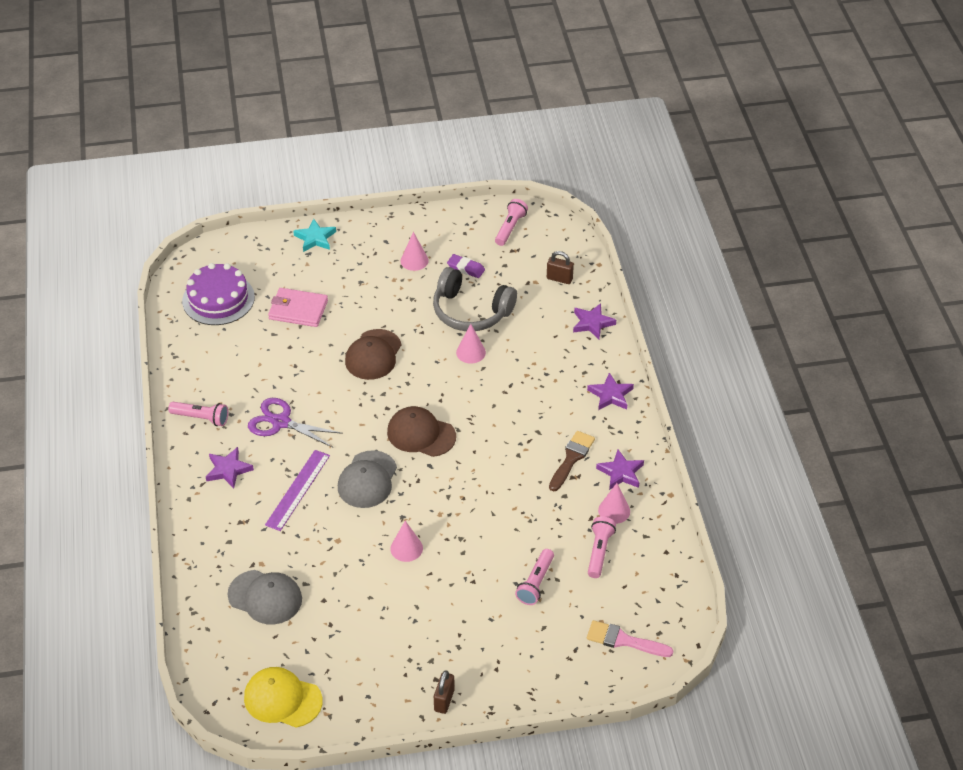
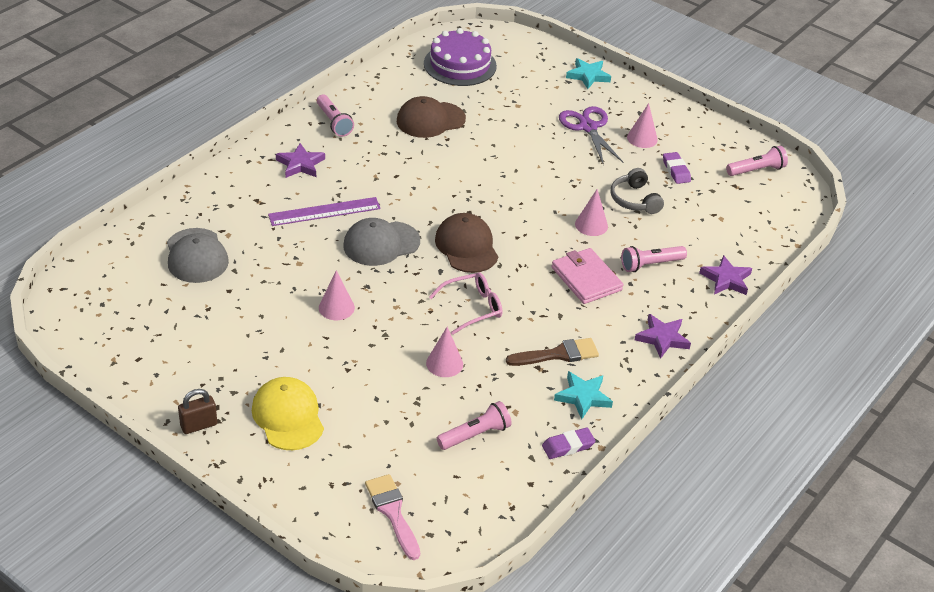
camera: 45 degrees right, 5 degrees down
yellow cap [244,667,322,727] -> yellow cap moved to [252,377,324,450]
purple scissors [248,398,343,448] -> purple scissors moved to [559,106,623,165]
pink wallet [268,288,328,327] -> pink wallet moved to [551,248,624,304]
brown cap [345,329,402,380] -> brown cap moved to [397,96,466,138]
grey headphones [433,267,517,331] -> grey headphones [611,168,664,214], size x0.60
pink flashlight [515,549,554,605] -> pink flashlight moved to [621,246,687,272]
brown padlock [547,251,574,284] -> none
purple star [596,450,644,490] -> turquoise star [554,371,613,419]
pink cone [598,483,630,524] -> pink cone moved to [426,327,463,377]
none -> pink glasses [429,273,502,335]
none -> purple eraser [542,428,595,459]

